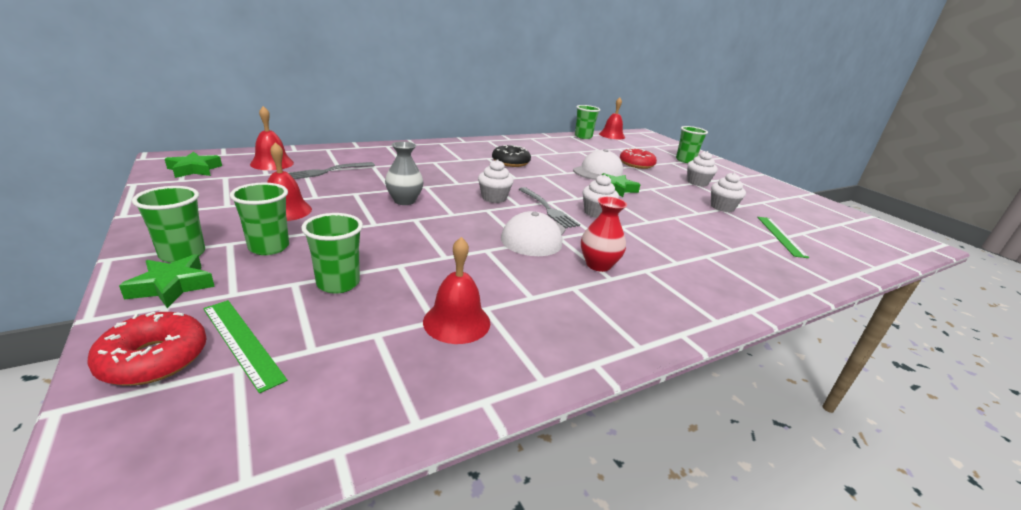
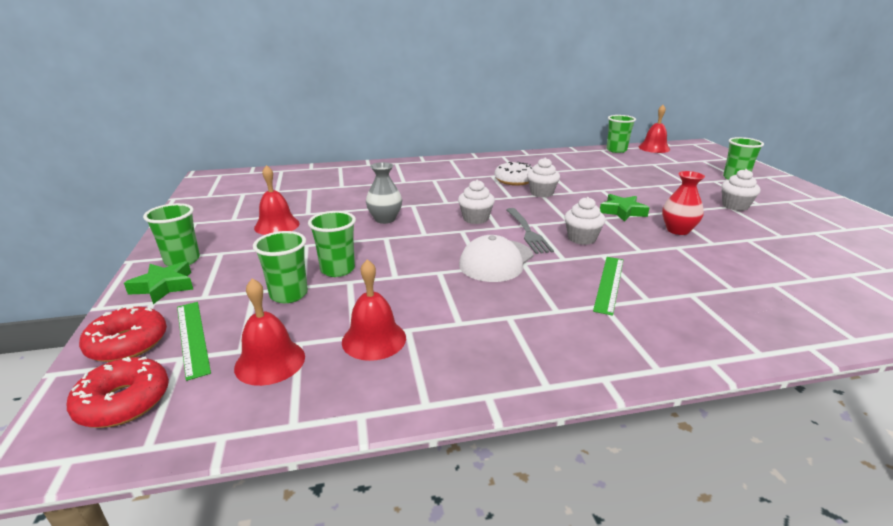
camera: 20 degrees right, 0 degrees up
green star [165,152,222,178] -> none
green cup [230,183,289,255] -> green cup moved to [308,211,356,277]
red bell [250,106,294,170] -> red bell moved to [234,278,305,386]
grey fork [289,162,375,179] -> none
black donut [492,145,531,167] -> white donut [494,162,533,186]
white cap [573,149,623,180] -> none
red vase [581,197,627,272] -> red vase moved to [662,171,705,235]
red donut [620,148,657,169] -> red donut moved to [67,356,169,428]
white cupcake [711,172,746,212] -> white cupcake moved to [527,157,560,197]
green ruler [757,217,809,258] -> green ruler moved to [593,257,623,316]

